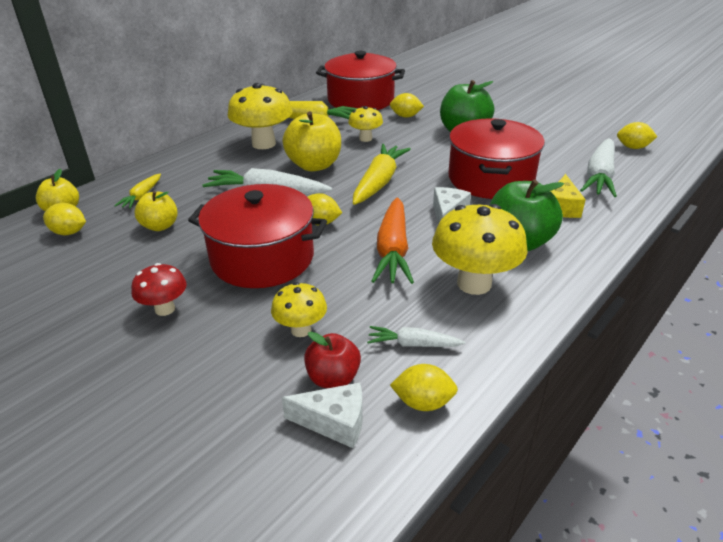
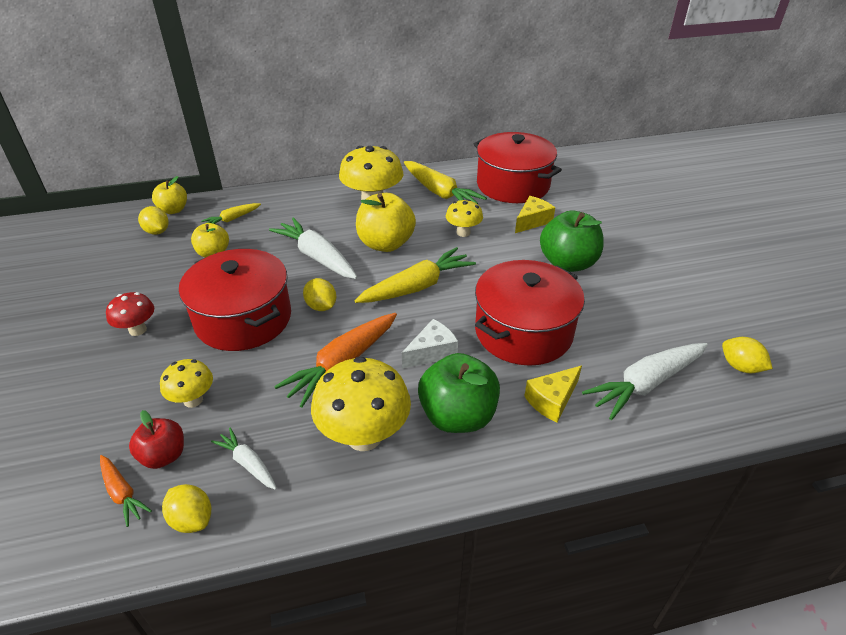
camera: 35 degrees right, 5 degrees up
white cheese [282,382,363,448] -> orange carrot [100,455,152,527]
yellow lemon [390,93,424,118] -> yellow cheese [515,196,555,233]

